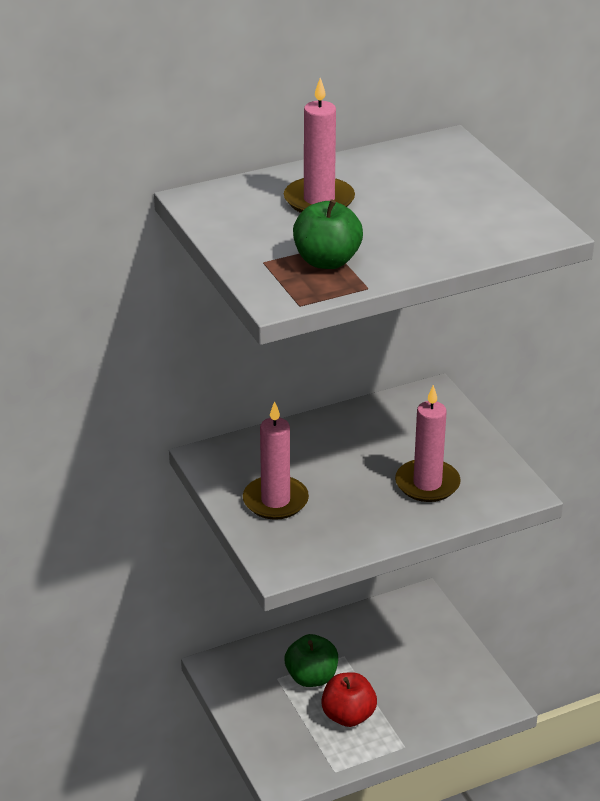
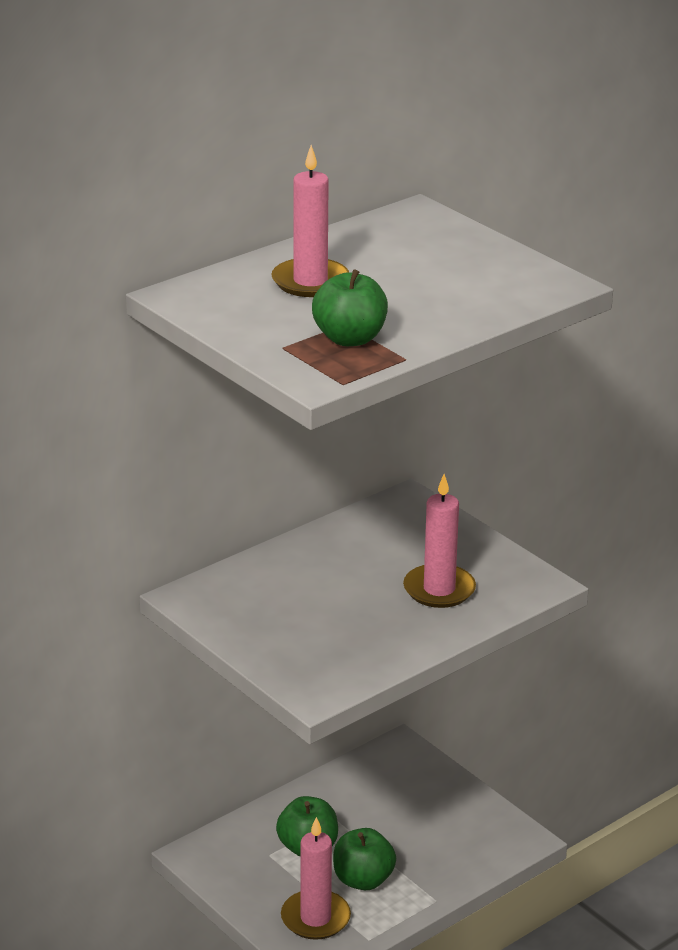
camera: 15 degrees left, 5 degrees down
pink candle [243,401,309,520] -> pink candle moved to [281,817,351,940]
red apple [321,672,377,727] -> green apple [333,828,396,890]

